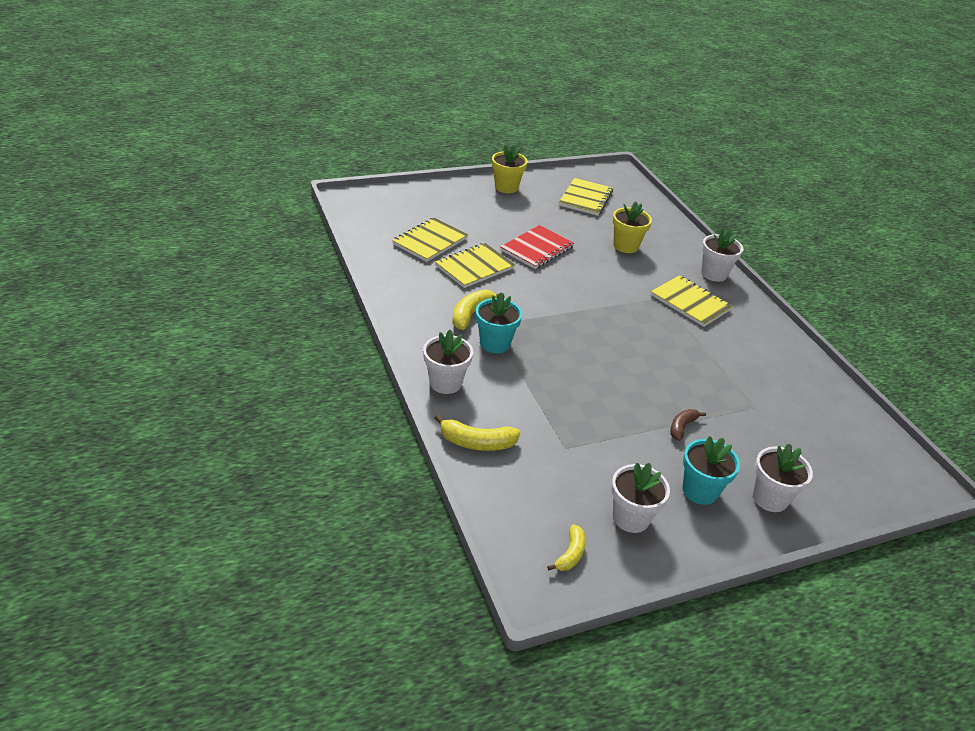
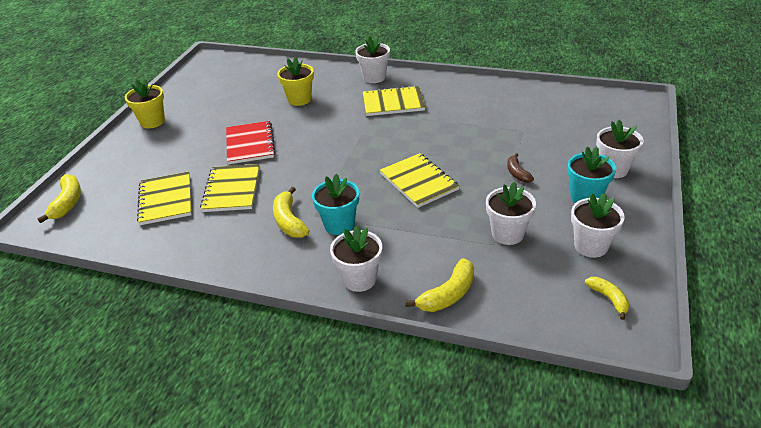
camera: 45 degrees left, 0 degrees up
yellow notebook [559,178,613,216] -> yellow notebook moved to [380,153,459,208]
none -> yellow banana [37,174,81,223]
none -> white flower pot [486,182,536,245]

